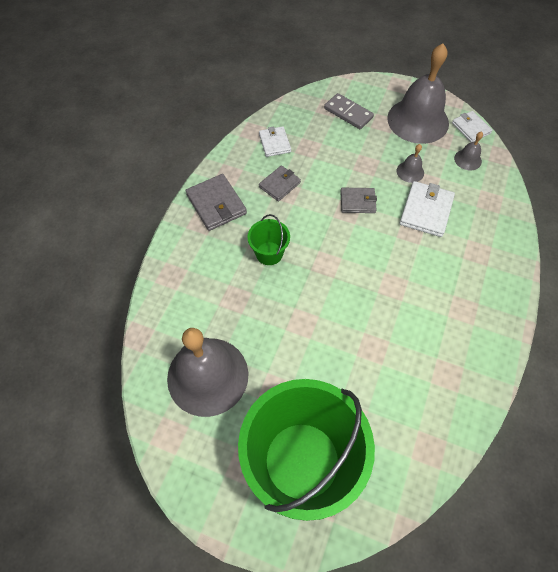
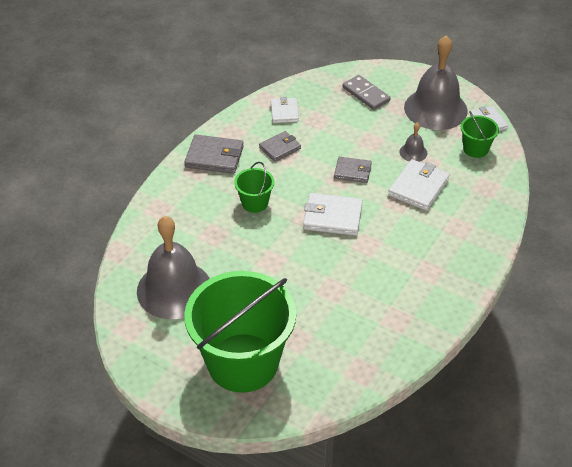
camera: 10 degrees right, 15 degrees down
grey wallet [186,174,247,231] -> grey wallet turned 60 degrees counterclockwise [184,135,244,174]
grey bell [454,132,483,170] -> green bucket [461,111,499,158]
none -> white wallet [303,193,363,236]

